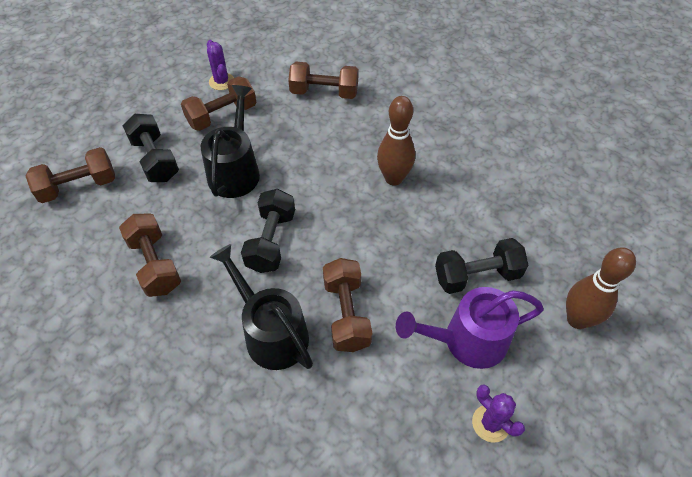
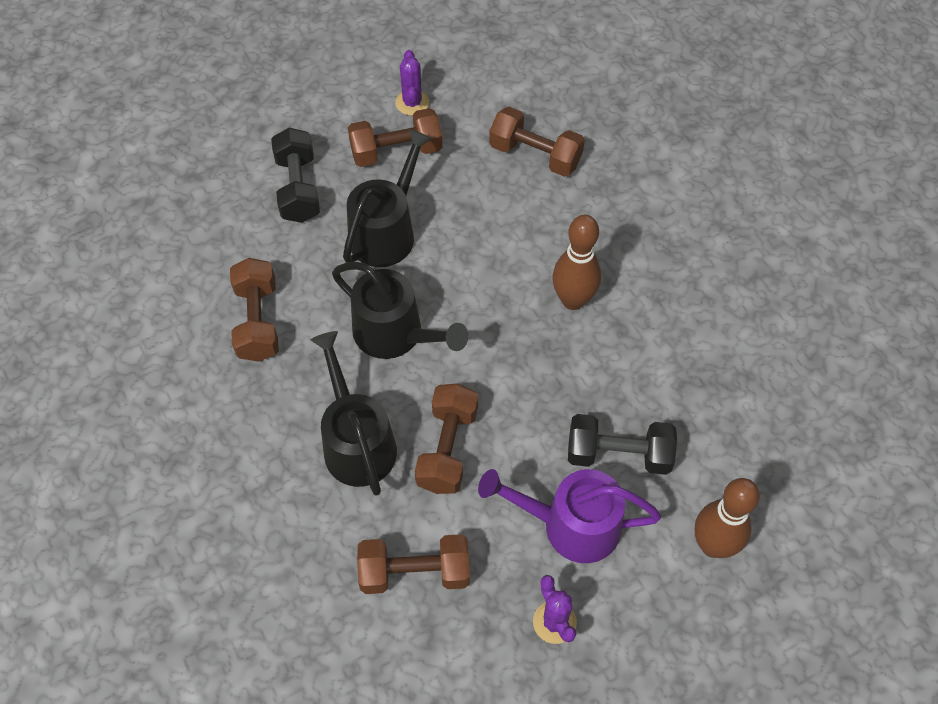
camera: 20 degrees right, 5 degrees up
brown dumbbell [26,147,115,203] -> brown dumbbell moved to [357,534,470,594]
black dumbbell [241,189,295,273] -> black watering can [332,262,468,359]

